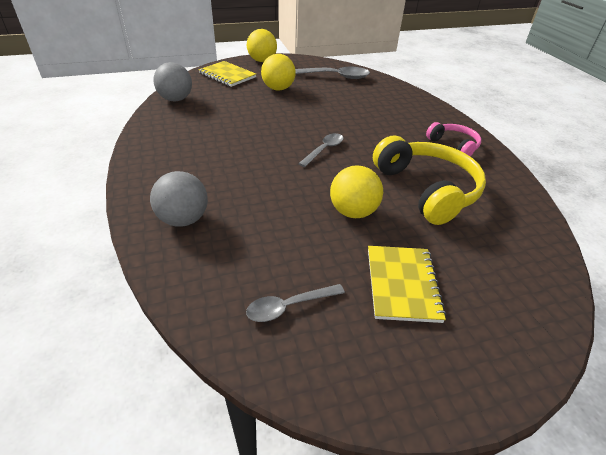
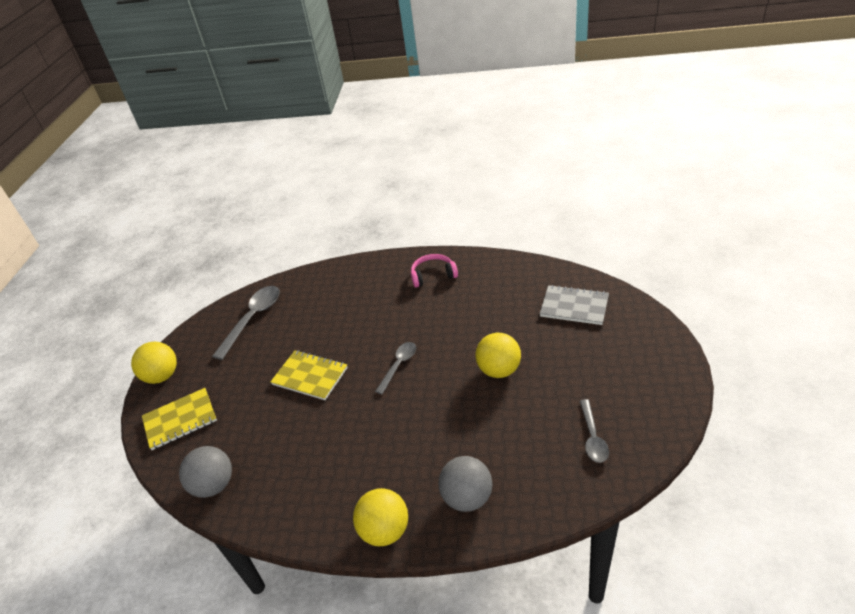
camera: 60 degrees left, 0 degrees up
yellow ball [261,54,296,91] -> yellow ball moved to [353,488,408,546]
grey spoon [298,133,343,167] -> grey spoon turned 60 degrees clockwise [375,342,416,394]
yellow notebook [368,246,446,323] -> yellow notebook moved to [270,350,348,400]
yellow headphones [373,136,486,225] -> none
none -> grey notebook [540,285,609,325]

